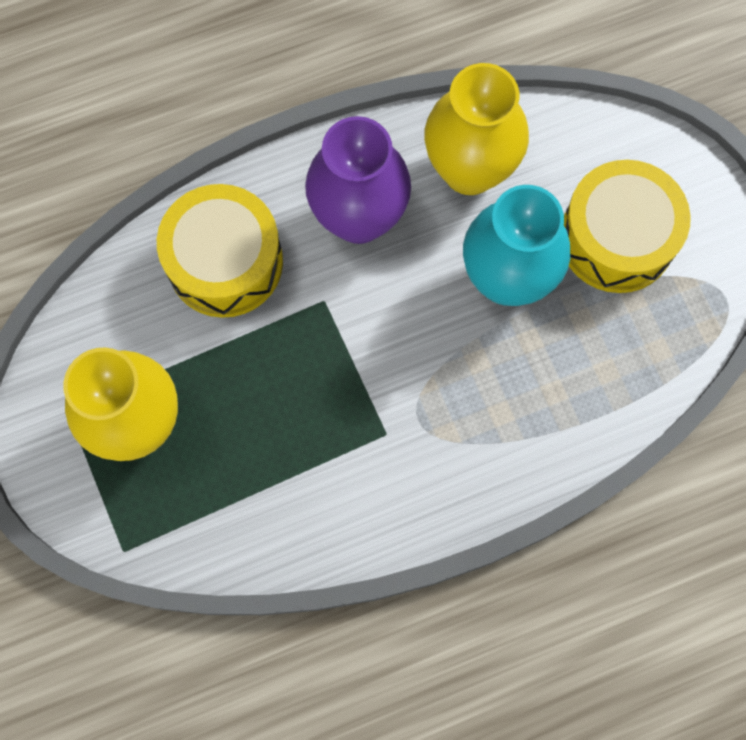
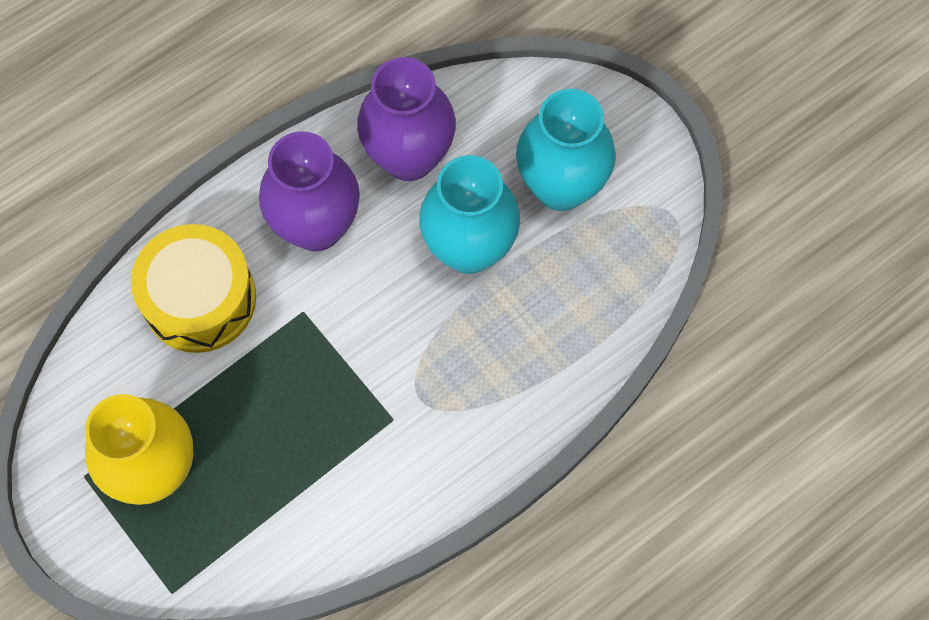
camera: 15 degrees left, 5 degrees down
yellow vase [424,63,529,195] -> purple vase [357,57,456,181]
yellow drum [564,160,691,293] -> turquoise vase [516,89,616,211]

